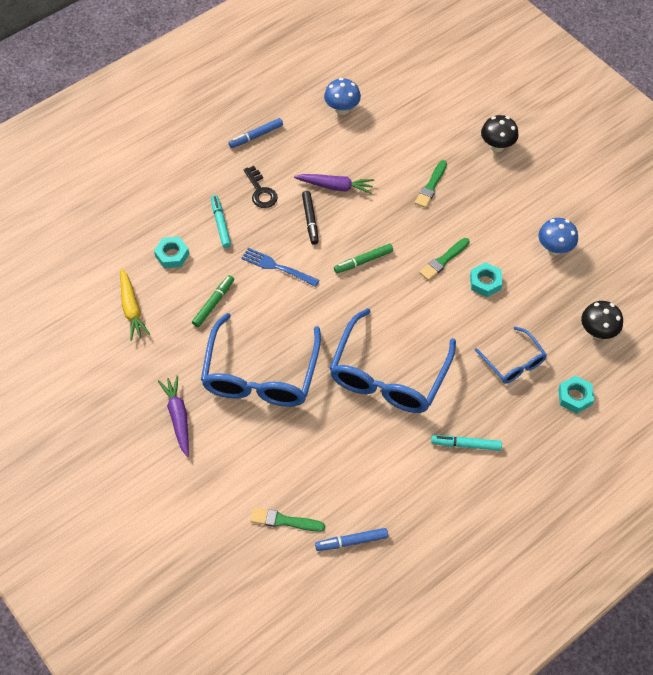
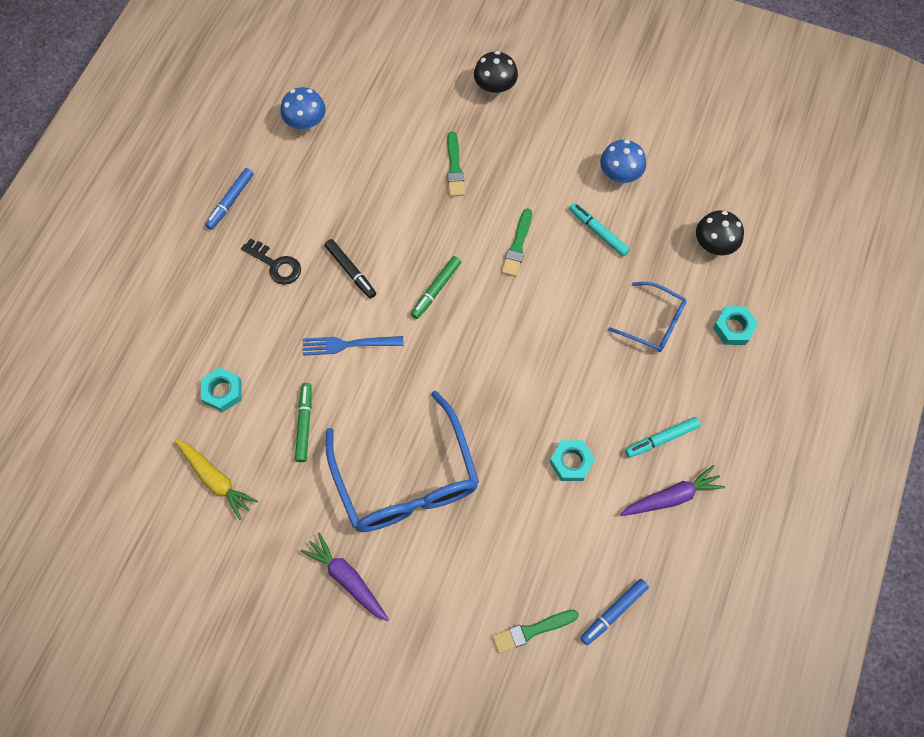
camera: 30 degrees left, 10 degrees up
turquoise marker [211,195,231,248] -> turquoise marker moved to [569,203,630,257]
purple carrot [294,174,374,194] -> purple carrot moved to [620,465,725,516]
blue glasses [329,308,456,413] -> none
turquoise nut [470,262,503,297] -> turquoise nut moved to [549,440,595,481]

